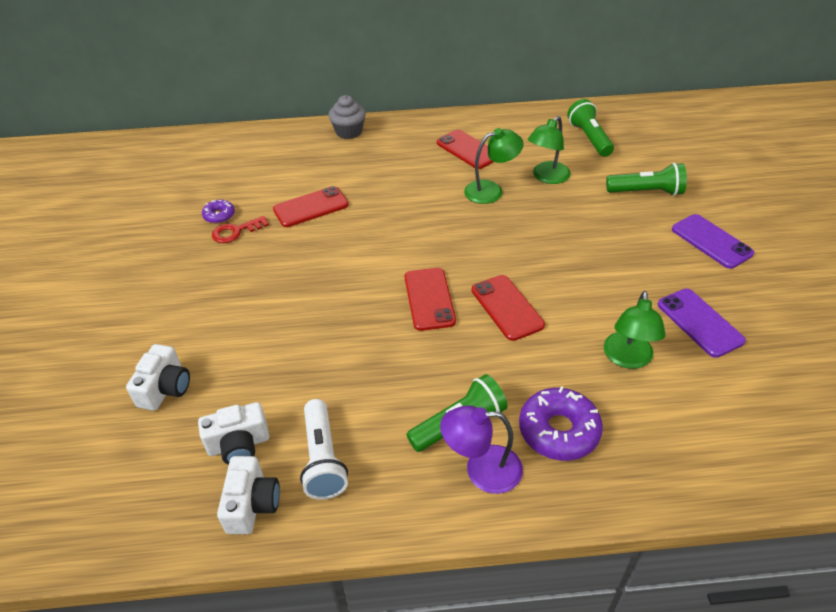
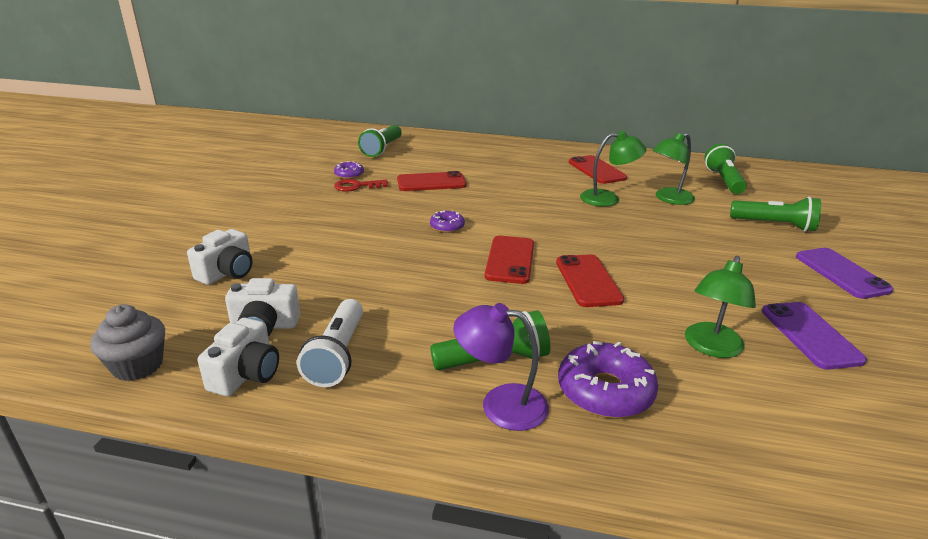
camera: 15 degrees right, 15 degrees down
grey cupcake [329,95,366,139] -> grey cupcake moved to [90,304,165,381]
none -> green flashlight [358,125,402,157]
none -> purple donut [430,210,465,233]

